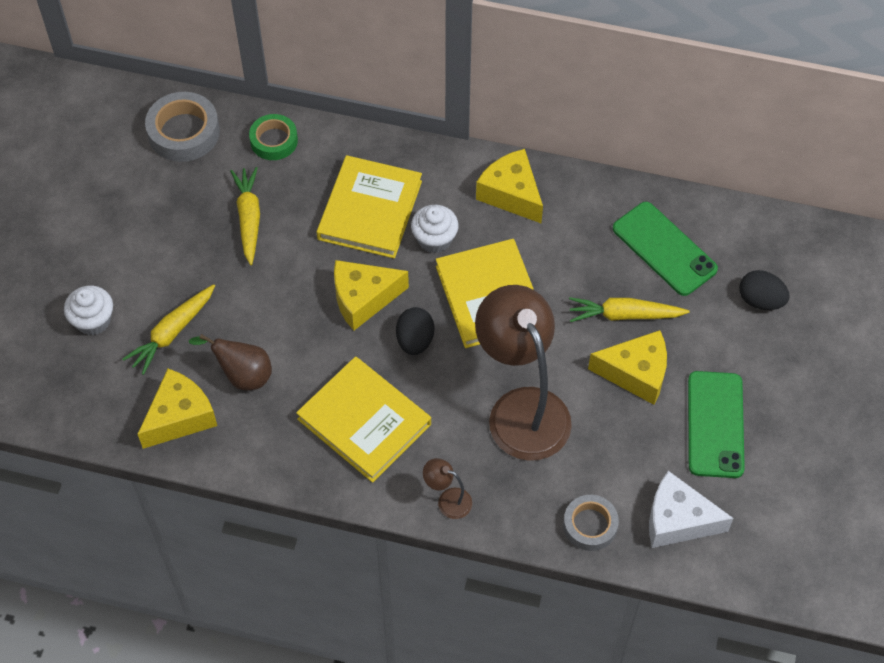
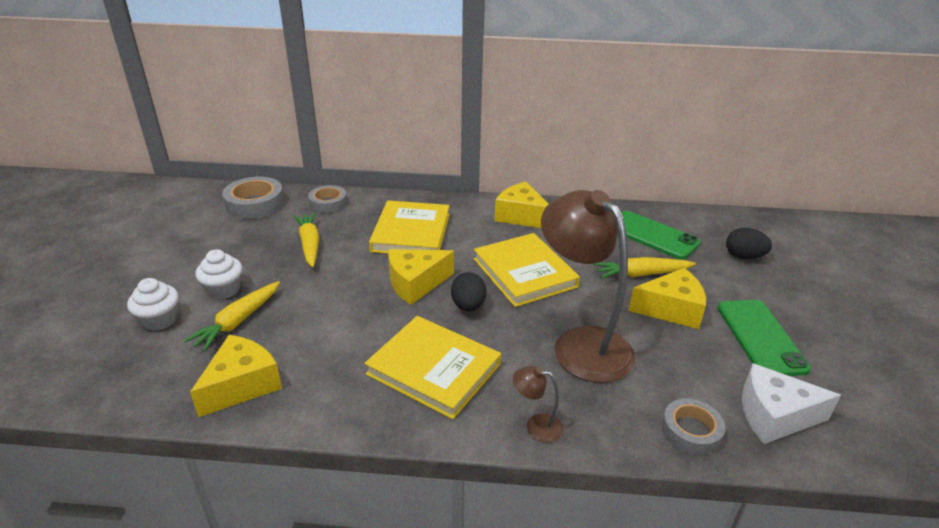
camera: 10 degrees left, 25 degrees down
brown pear [189,334,272,390] -> none
green tape [249,114,298,160] -> grey tape [308,185,347,213]
white cupcake [411,205,459,253] -> white cupcake moved to [195,249,242,299]

